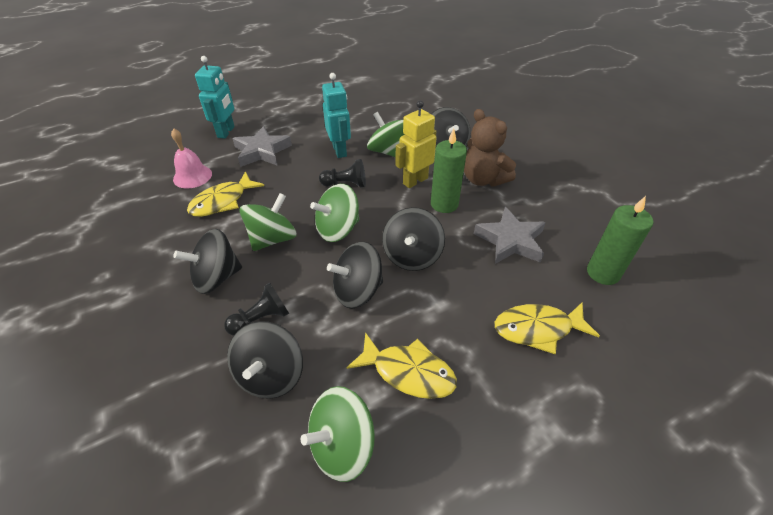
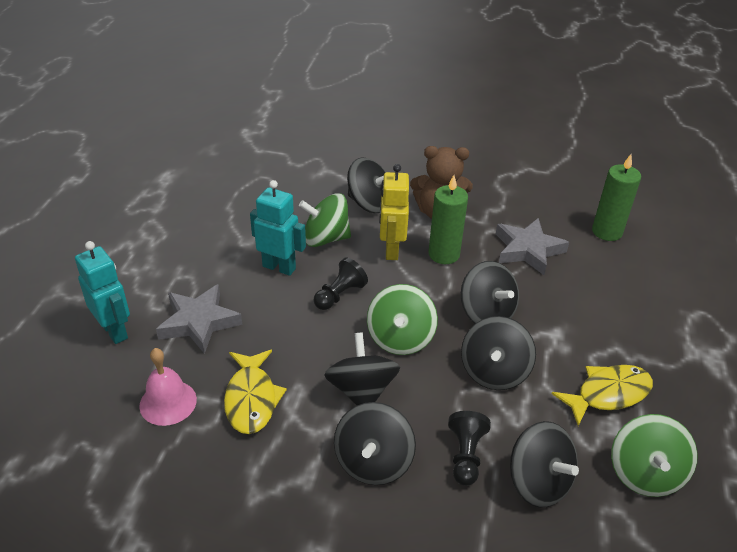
camera: 50 degrees left, 5 degrees down
green spinning top [240,193,297,251] -> black spinning top [324,332,400,405]
yellow fish [495,303,600,354] -> none

